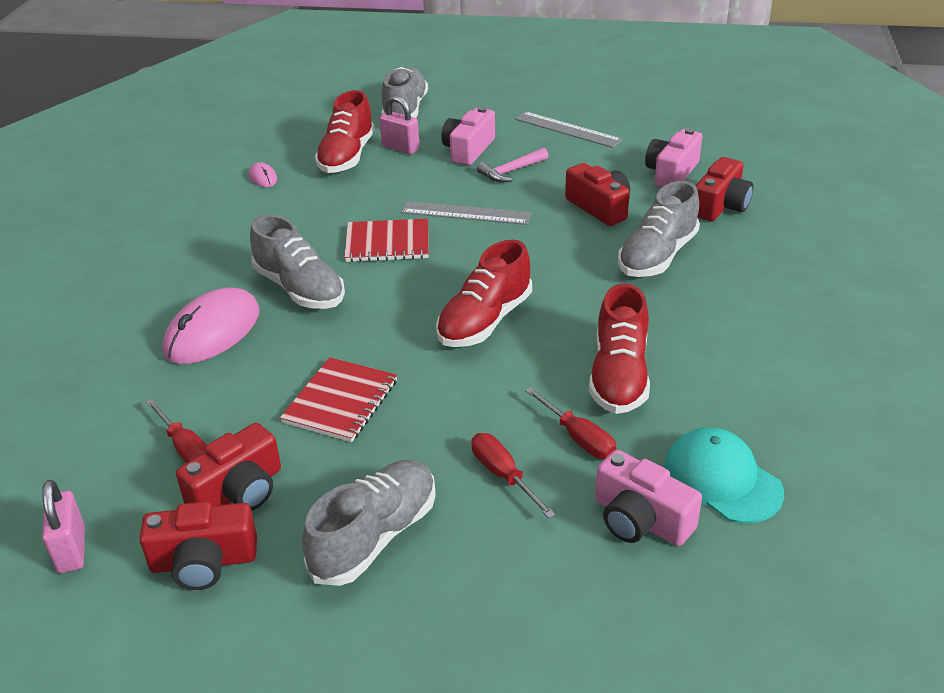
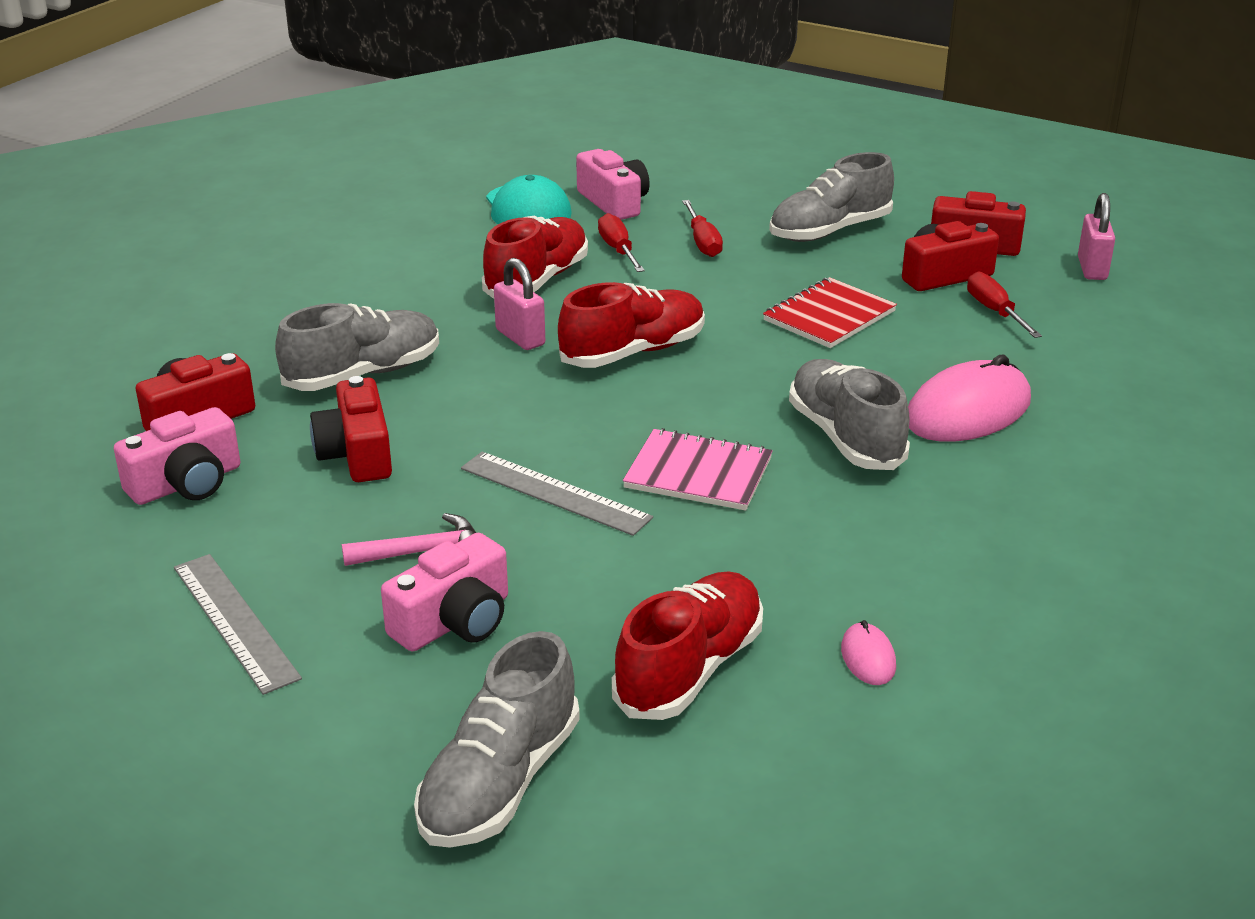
camera: 160 degrees left, 5 degrees down
red notebook [344,219,429,262] -> pink notebook [623,428,773,511]
pink padlock [380,96,420,154] -> pink padlock moved to [494,258,545,350]

